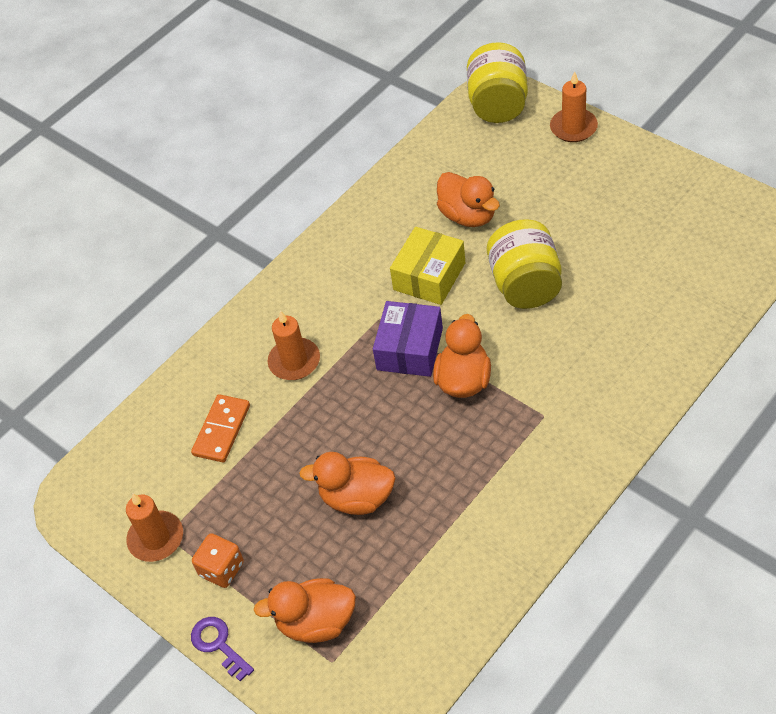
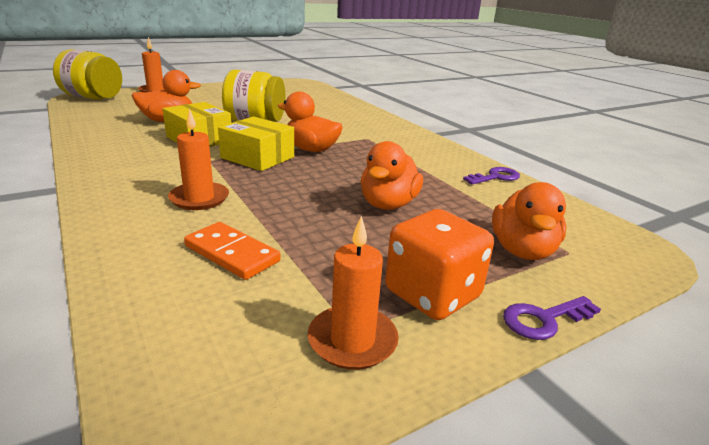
camera: 80 degrees left, 25 degrees down
orange dice [192,533,244,588] -> orange dice [385,209,494,320], size x1.55
purple box [373,301,443,377] -> yellow box [218,116,294,171]
none -> purple key [463,167,520,185]

